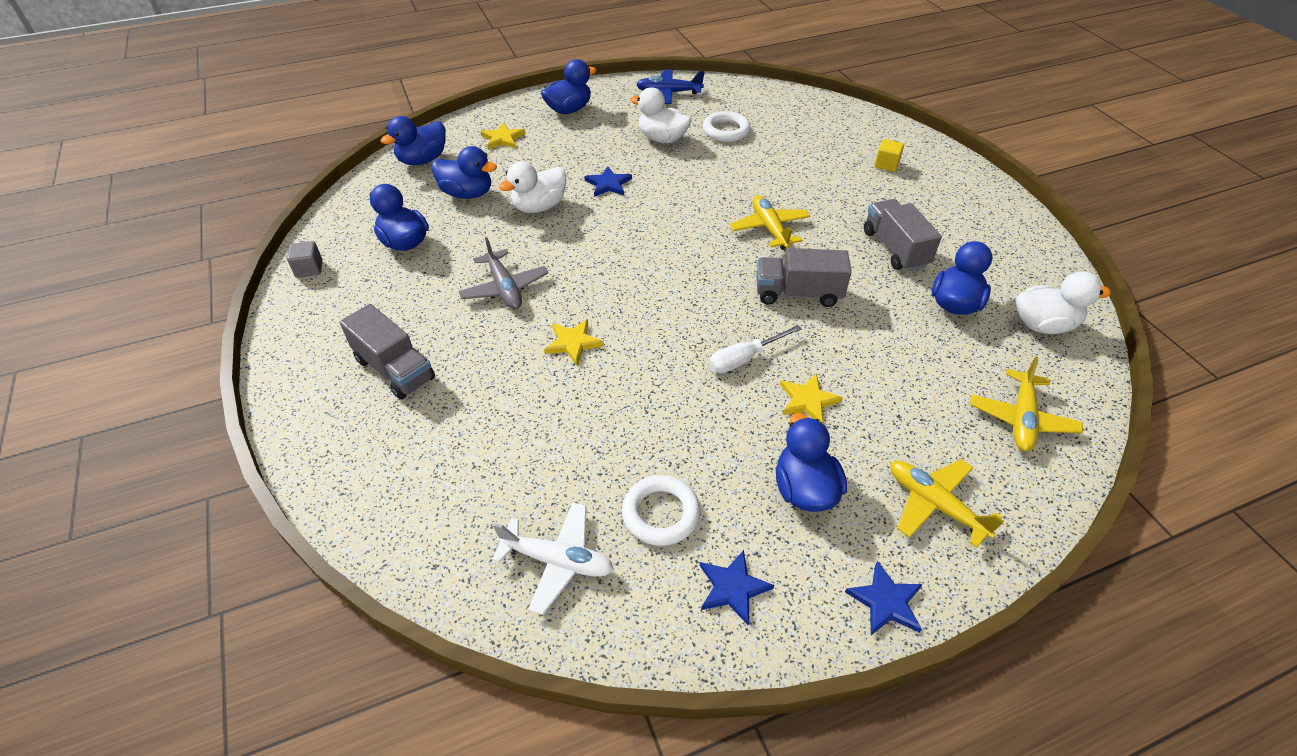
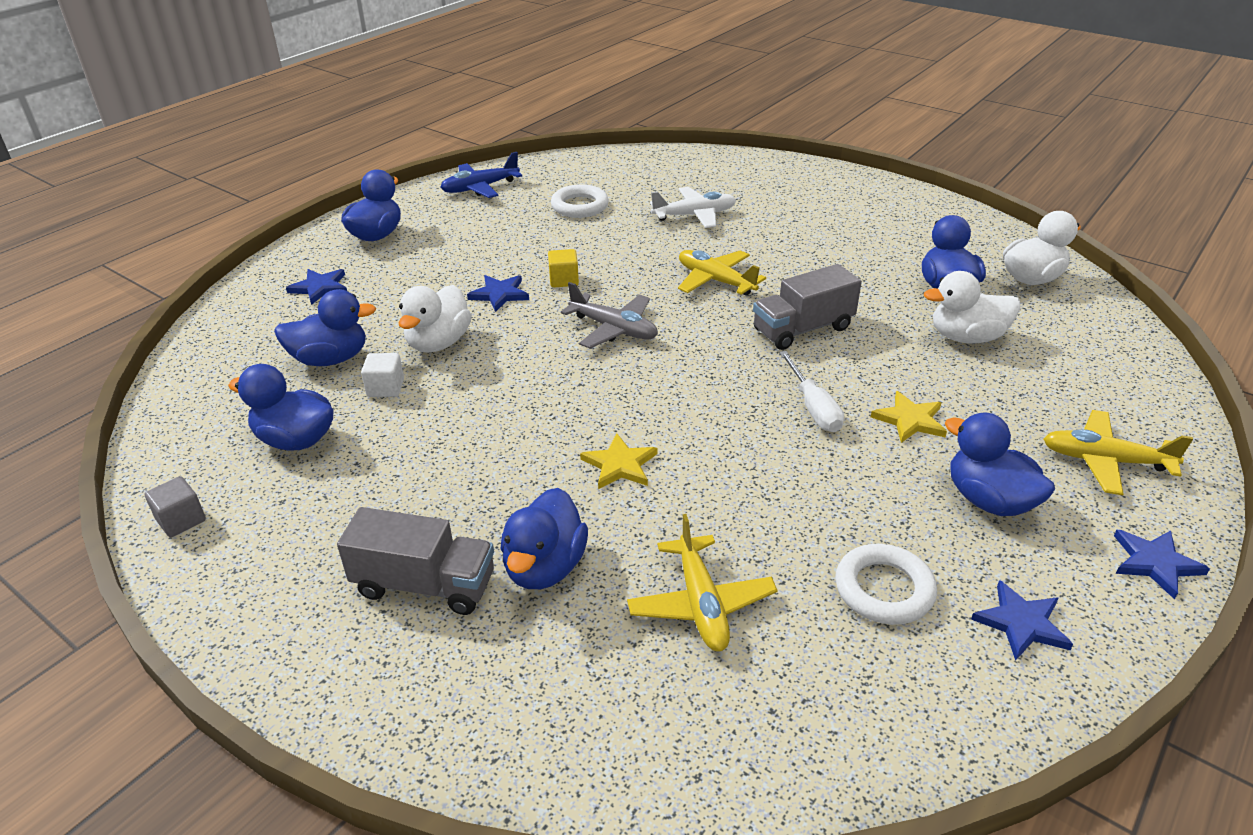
camera: 30 degrees left, 10 degrees down
blue duck [380,116,446,165] -> blue duck moved to [500,488,588,589]
grey plane [458,237,548,309] -> grey plane moved to [561,282,658,349]
yellow star [481,122,525,150] -> blue star [286,269,347,305]
white plane [492,502,614,615] -> white plane moved to [650,187,736,228]
white duck [630,87,691,143] -> white duck moved to [924,271,1020,344]
white screwdriver [709,325,802,373] -> white screwdriver turned 45 degrees counterclockwise [779,351,844,432]
grey truck [864,199,942,271] -> none
yellow cube [874,139,904,172] -> yellow cube moved to [548,249,579,288]
yellow plane [970,356,1083,451] -> yellow plane moved to [627,514,777,652]
none -> white cube [361,353,404,397]

